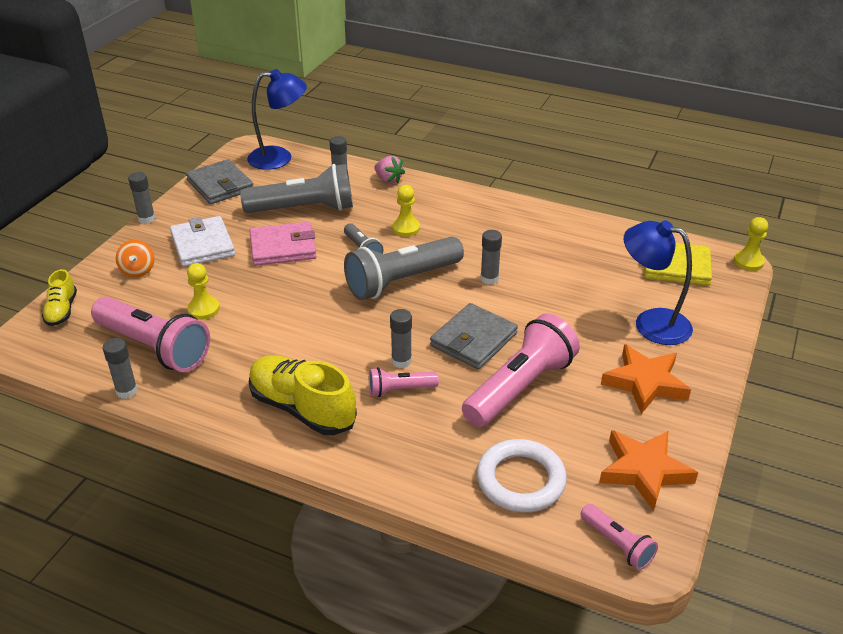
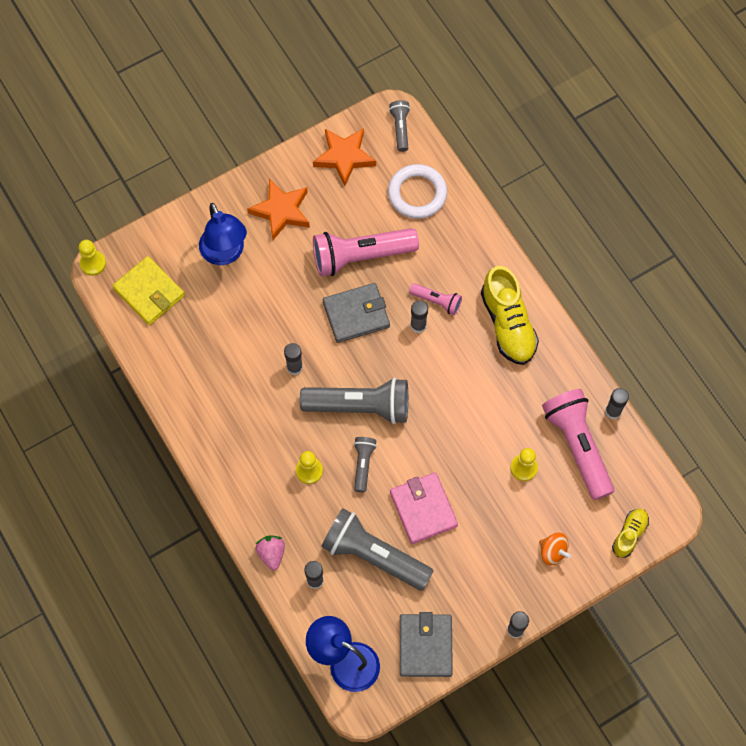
camera: 145 degrees left, 30 degrees up
orange spinning top [116,240,154,277] -> orange spinning top turned 105 degrees clockwise [539,533,571,566]
white wallet [170,216,235,267] -> none
pink wallet [249,222,316,266] -> pink wallet turned 45 degrees clockwise [390,472,458,544]
pink flashlight [580,504,658,570] -> grey flashlight [389,100,410,152]

